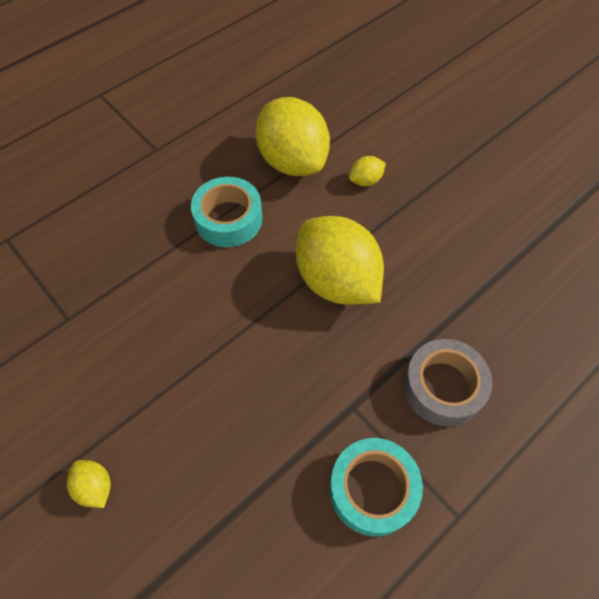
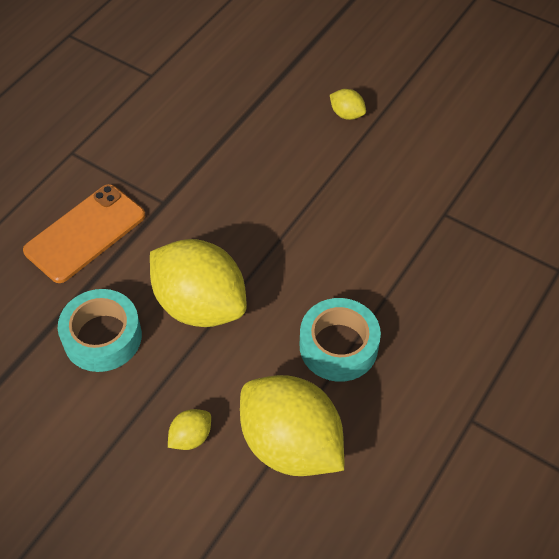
camera: 165 degrees right, 5 degrees down
turquoise tape [330,438,423,536] -> turquoise tape moved to [58,289,142,372]
grey tape [403,339,492,427] -> orange phone [23,184,145,283]

